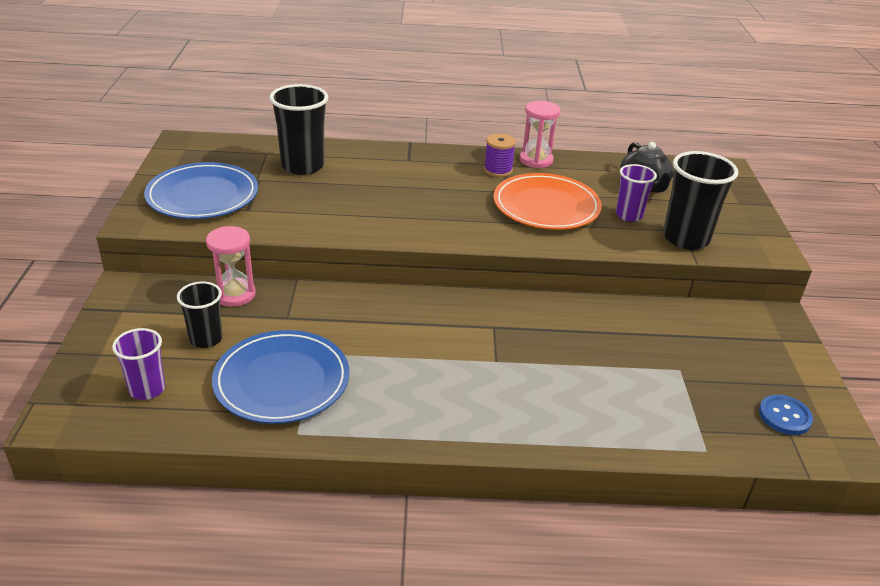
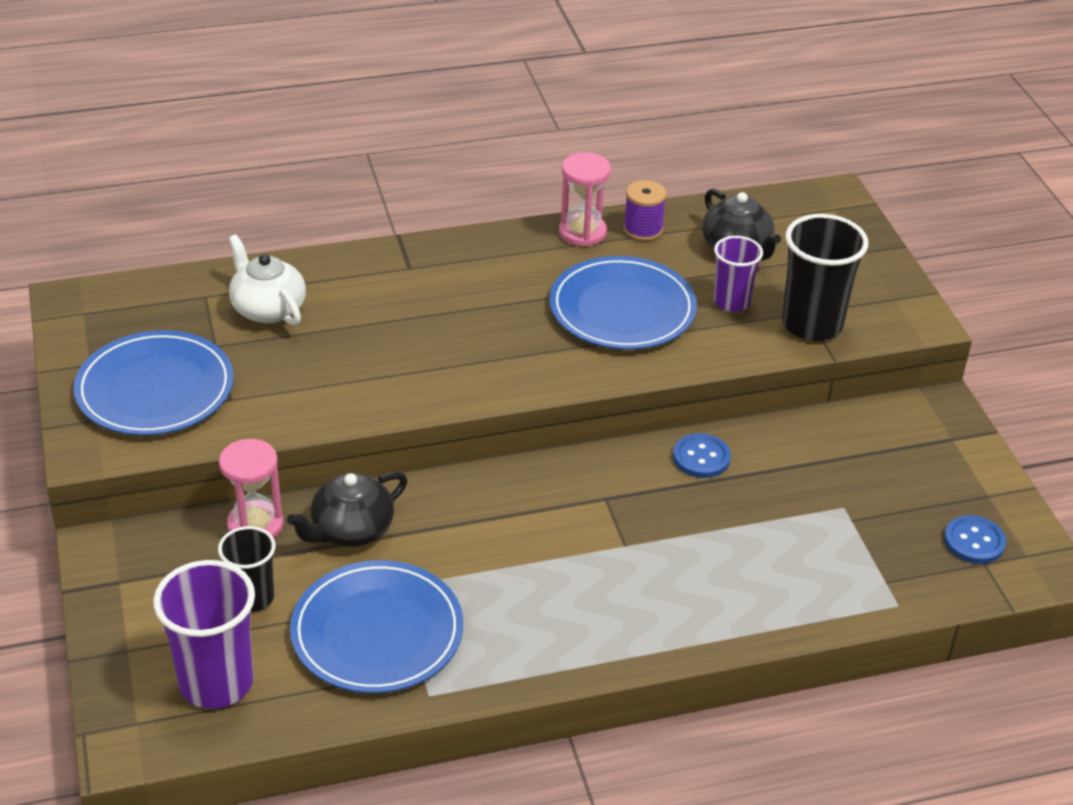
camera: 15 degrees left, 5 degrees up
purple cup [112,328,165,400] -> purple cup [153,560,255,709], size x1.64
black cup [270,84,328,175] -> white teapot [229,234,306,326]
purple spool [484,133,516,177] -> purple spool moved to [623,180,667,241]
orange plate [494,173,602,230] -> blue plate [549,256,697,350]
none -> black teapot [287,472,407,547]
none -> blue button [673,433,731,478]

